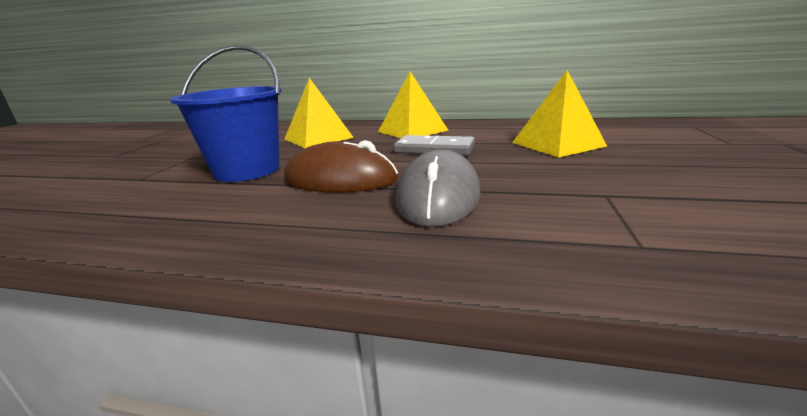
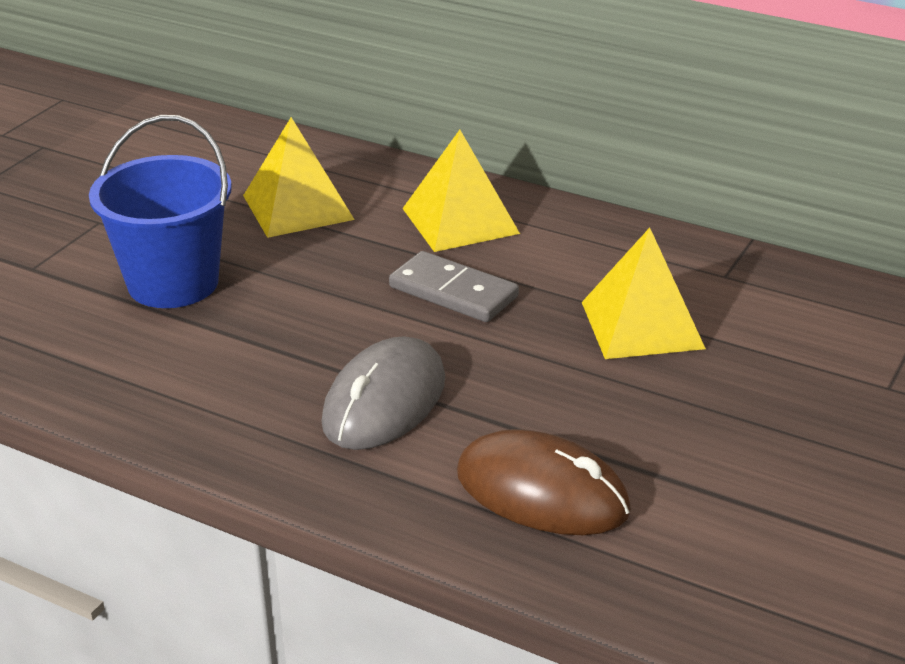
camera: 15 degrees right, 10 degrees up
brown mouse [284,140,398,192] -> brown mouse moved to [457,429,631,535]

